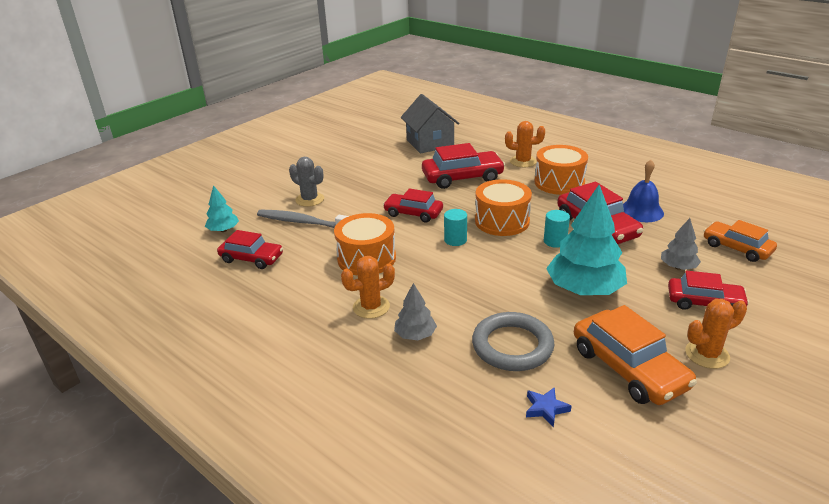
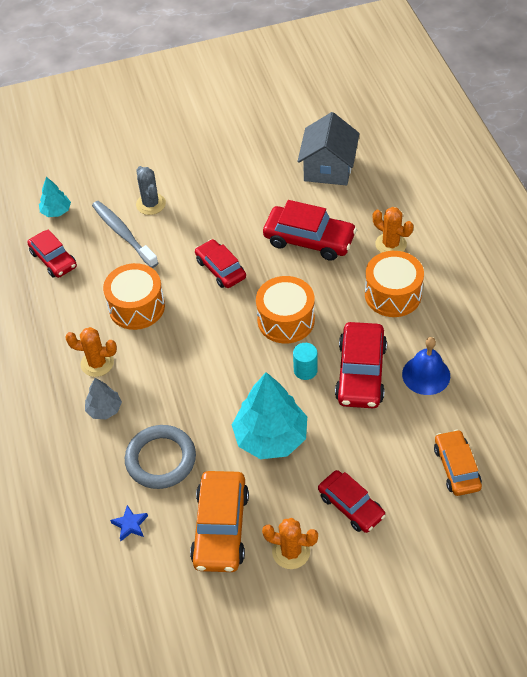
camera: 35 degrees right, 20 degrees up
turquoise cylinder [444,209,467,246] -> none
grey tree [661,218,701,270] -> none

